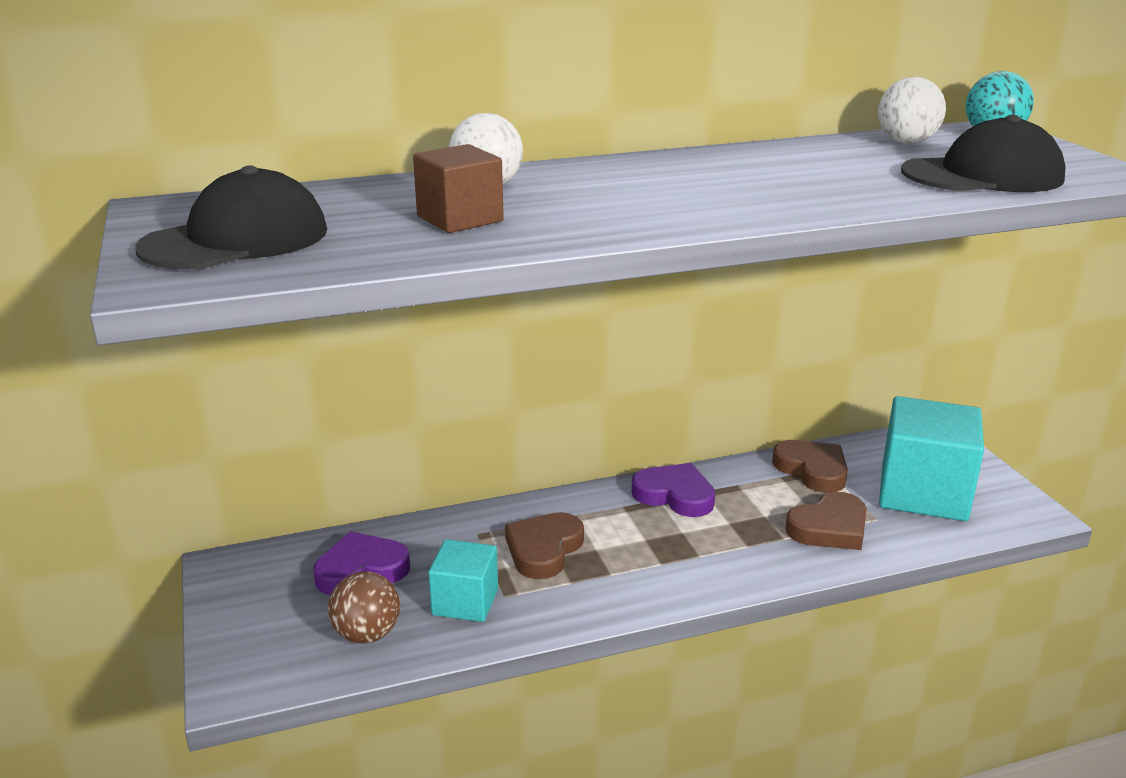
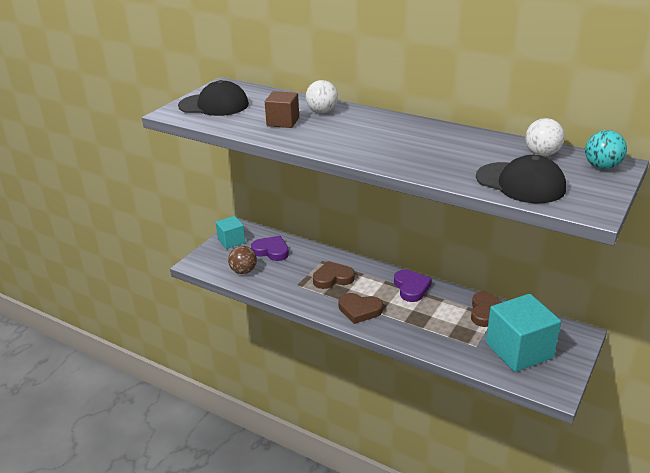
camera: 50 degrees right, 5 degrees up
turquoise cube [428,539,498,622] -> turquoise cube moved to [216,216,246,249]
brown heart [785,492,867,550] -> brown heart moved to [338,293,383,324]

